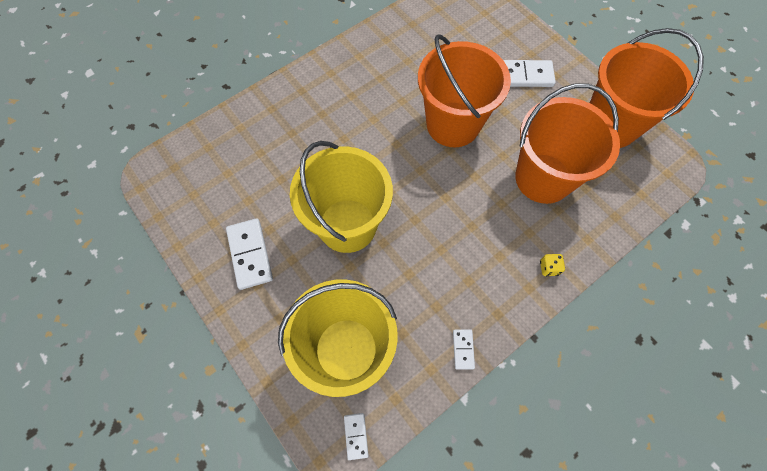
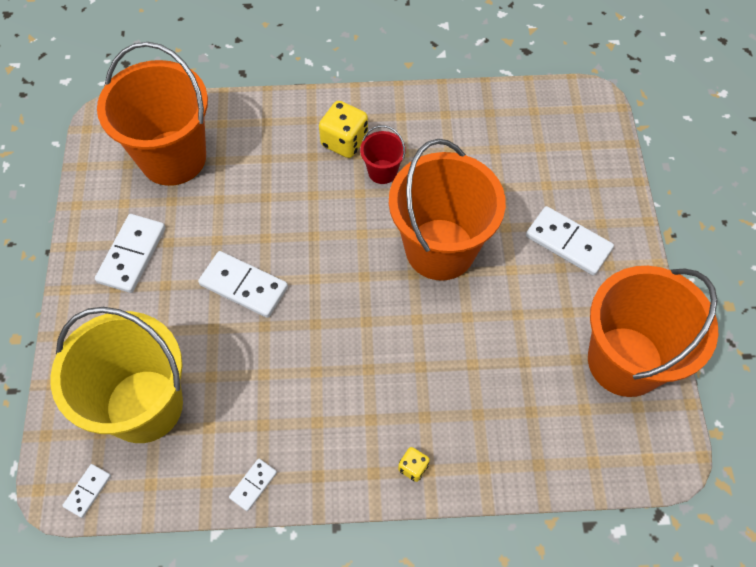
camera: 35 degrees right, 5 degrees down
yellow bucket [290,141,393,253] -> white domino [198,251,288,318]
orange bucket [515,83,620,204] -> orange bucket moved to [97,42,208,186]
none -> yellow dice [319,101,368,158]
none -> red bucket [360,125,406,184]

